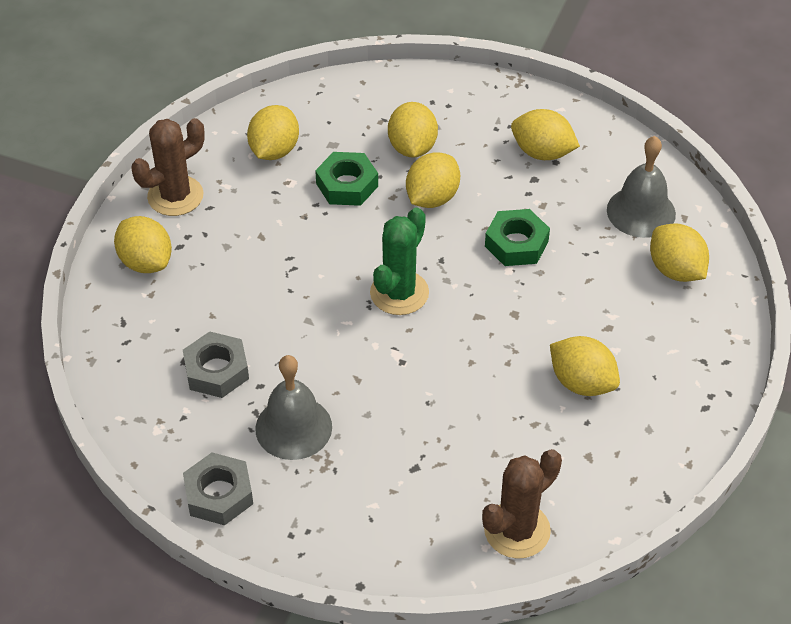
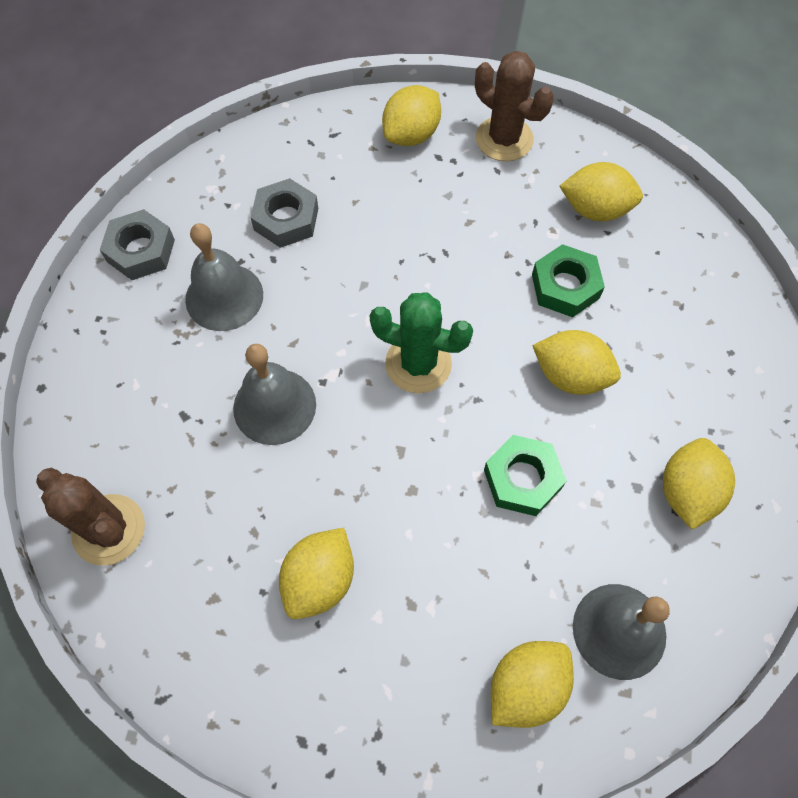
camera: 80 degrees right, 15 degrees up
yellow lemon [388,102,438,158] -> none
none -> grey bell [233,344,316,445]

